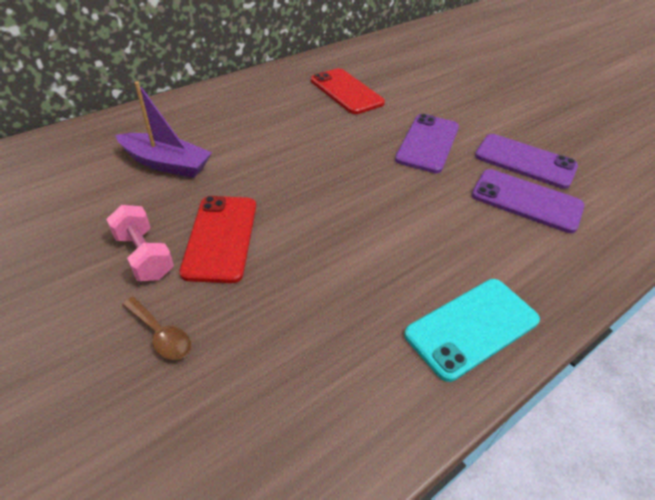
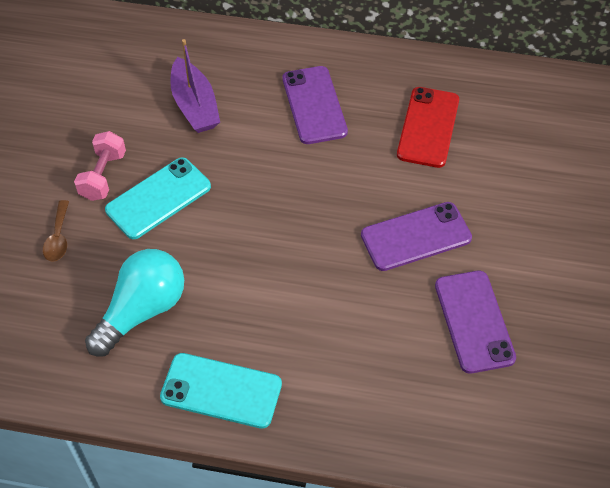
camera: 50 degrees right, 10 degrees up
red phone [179,196,256,283] -> turquoise phone [105,157,211,239]
purple phone [472,169,584,233] -> purple phone moved to [283,66,348,144]
none -> turquoise light bulb [85,249,184,356]

